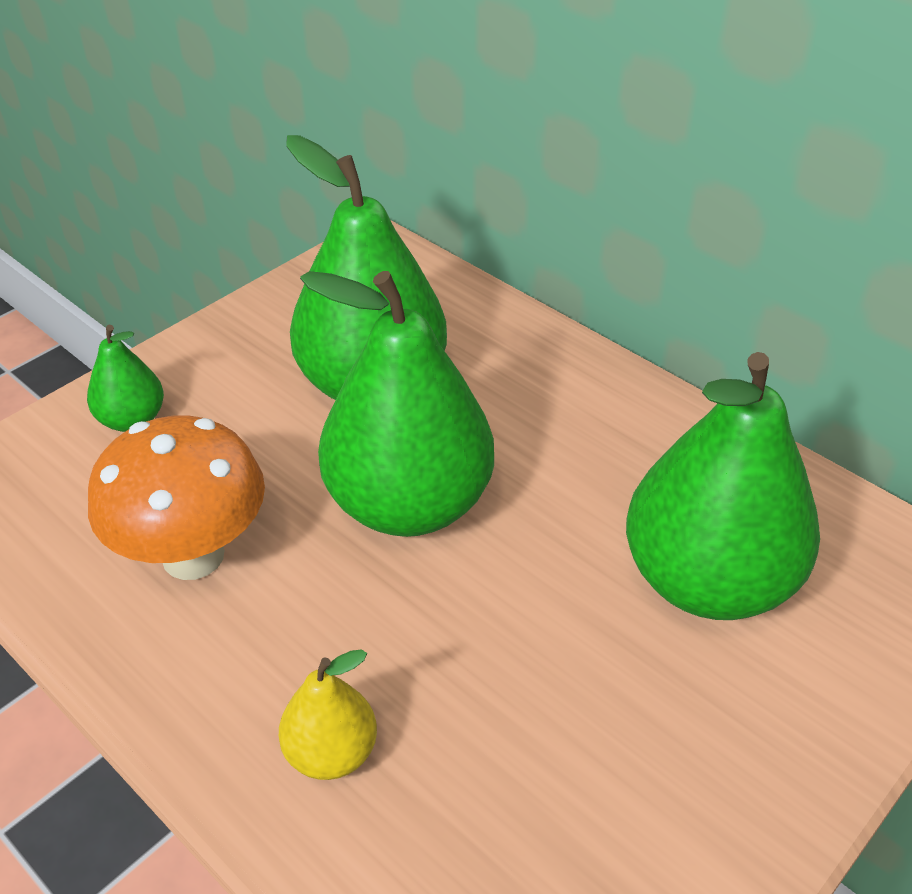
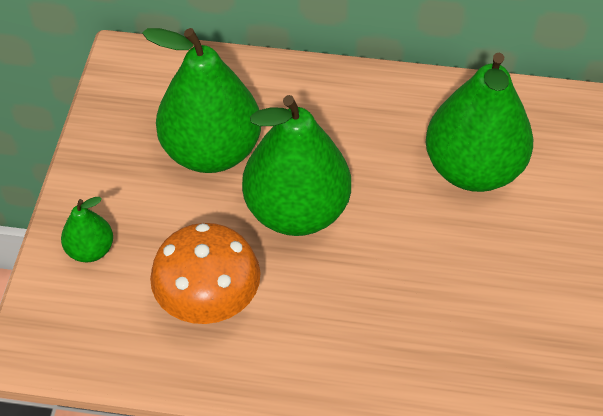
camera: 35 degrees left, 10 degrees up
yellow pear [279,649,377,780] -> none

